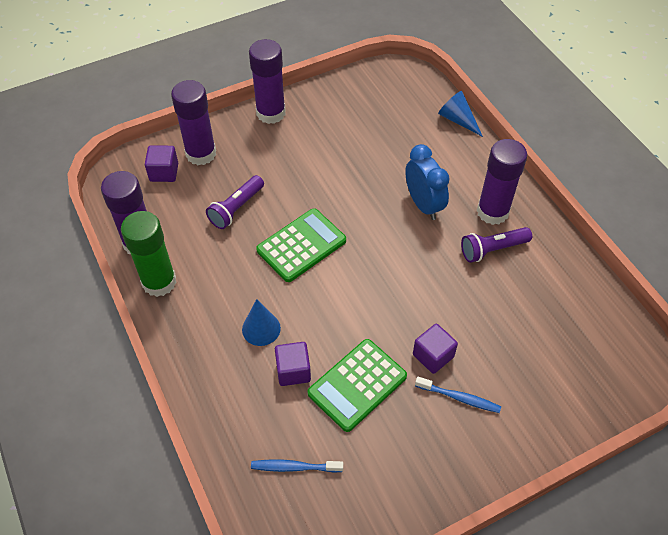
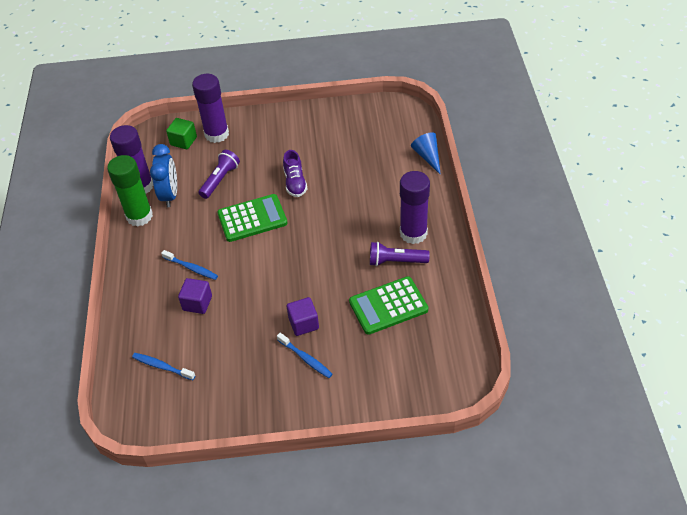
camera: 25 degrees right, 5 degrees down
purple cube [145,145,178,182] -> green cube [166,118,197,149]
purple flashlight [206,175,264,229] -> purple flashlight turned 150 degrees clockwise [199,150,240,199]
blue cone [242,299,281,346] -> blue toothbrush [161,250,218,280]
purple glue stick [249,39,286,124] -> none
green calculator [308,339,407,432] -> green calculator moved to [349,276,428,335]
blue clock [405,144,449,220] -> blue clock moved to [150,144,177,207]
none -> purple shoe [283,150,308,197]

